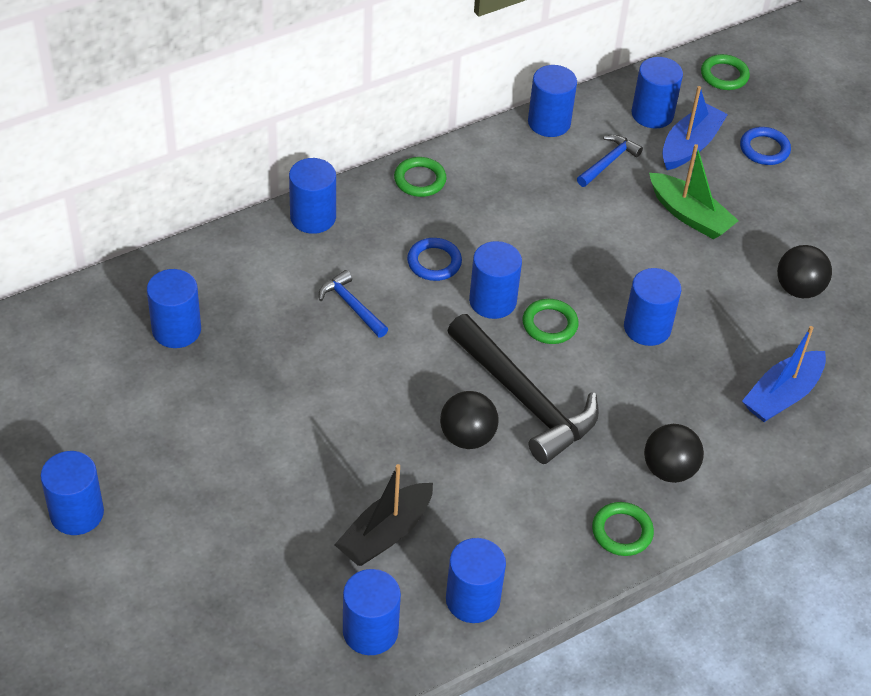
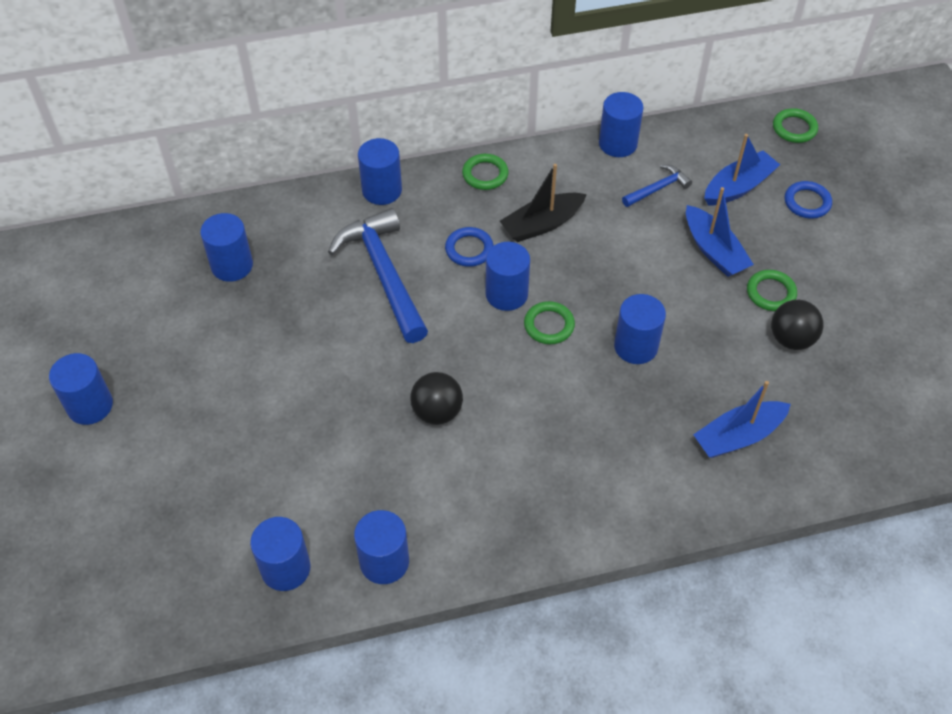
camera: 20 degrees right, 5 degrees up
blue hammer [319,270,388,338] -> blue hammer [328,208,428,343], size x2.06
black boat [334,464,433,566] -> black boat moved to [500,164,587,242]
black hammer [447,314,599,464] -> none
green ring [592,502,654,556] -> green ring moved to [747,270,797,311]
blue cylinder [631,57,683,128] -> none
black ball [644,424,704,483] -> none
green boat [649,144,739,239] -> blue boat [686,187,754,277]

